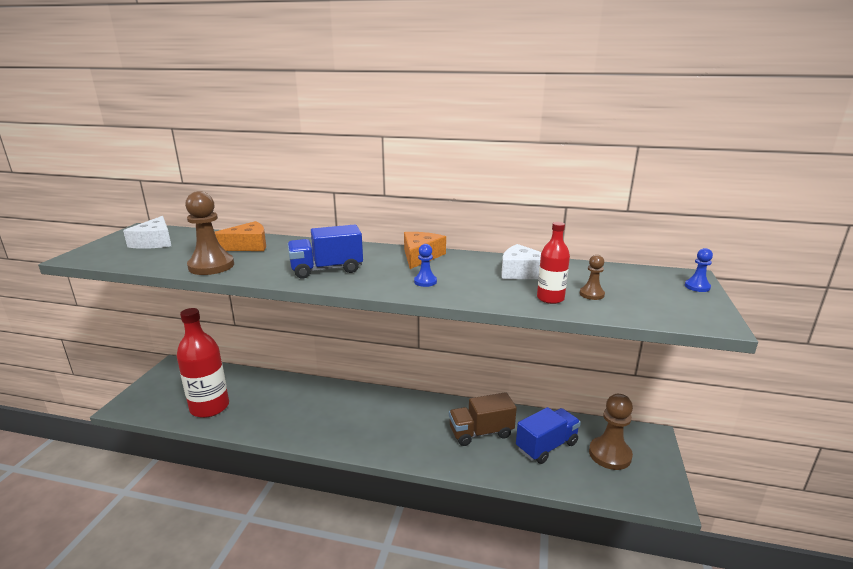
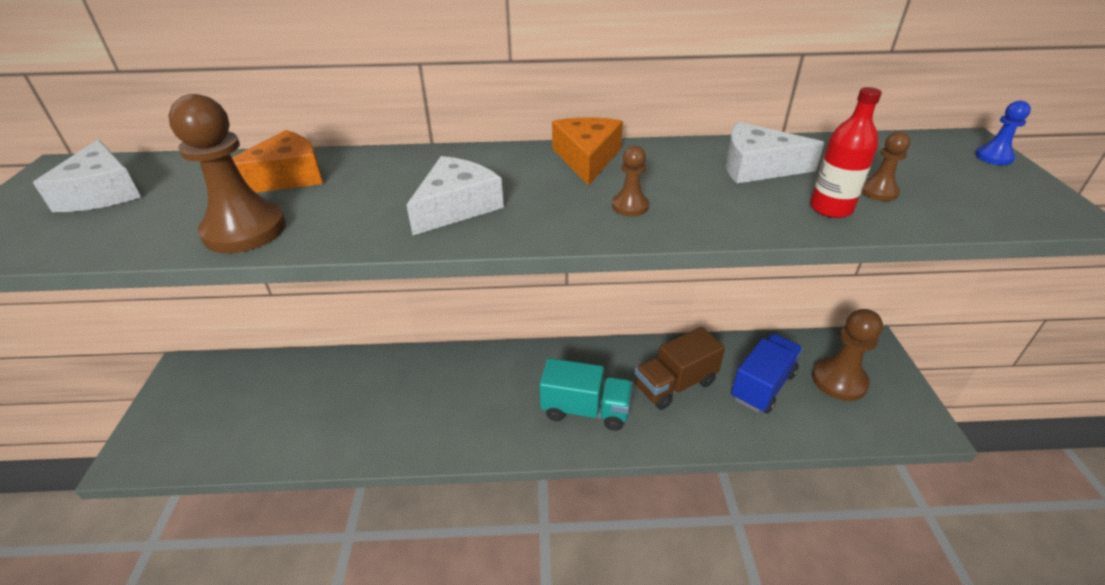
camera: 15 degrees left, 15 degrees up
red bottle [177,308,229,418] -> none
blue truck [287,225,363,279] -> white cheese [407,156,504,236]
blue pawn [414,244,437,287] -> brown pawn [612,145,649,216]
none -> turquoise truck [540,358,633,431]

